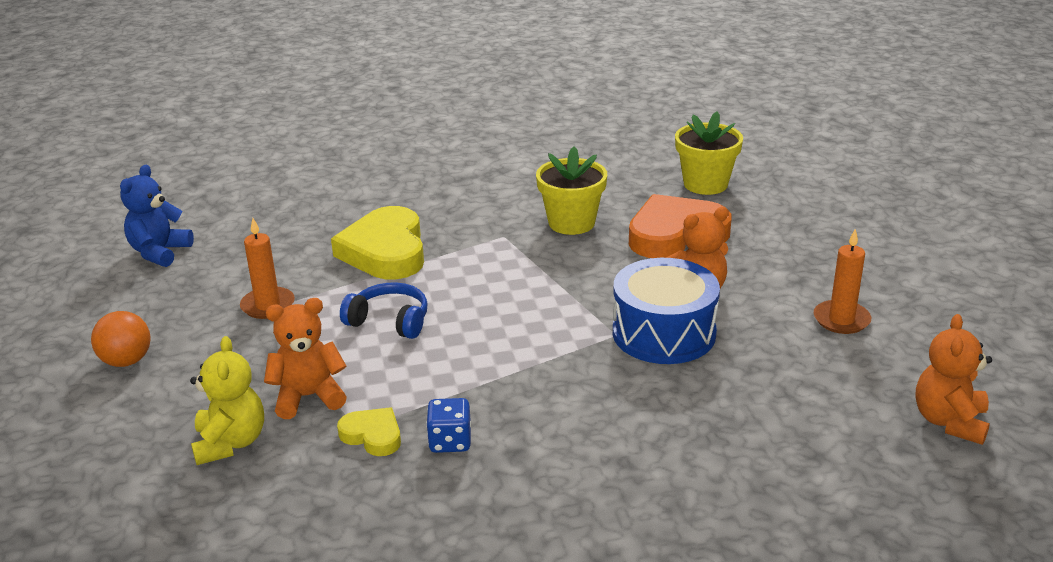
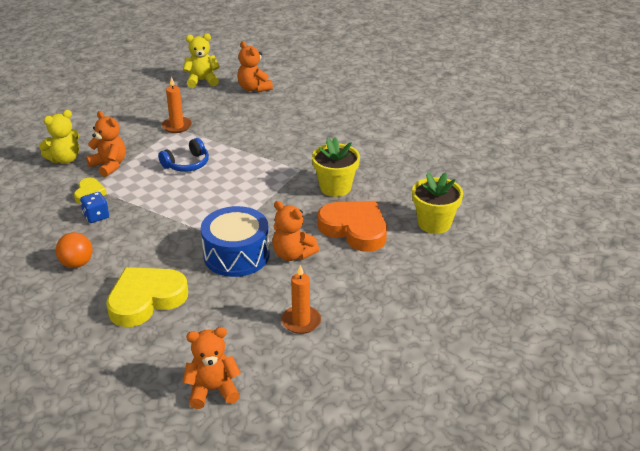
camera: 60 degrees right, 5 degrees up
orange ball [91,311,151,367] -> orange ball moved to [56,232,92,268]
blue teddy bear [120,165,194,267] -> yellow teddy bear [183,33,220,88]
yellow heart [331,206,424,280] -> yellow heart moved to [106,267,188,327]
blue headphones [340,282,428,339] -> blue headphones turned 60 degrees clockwise [158,138,209,172]
none -> orange teddy bear [237,41,273,92]

